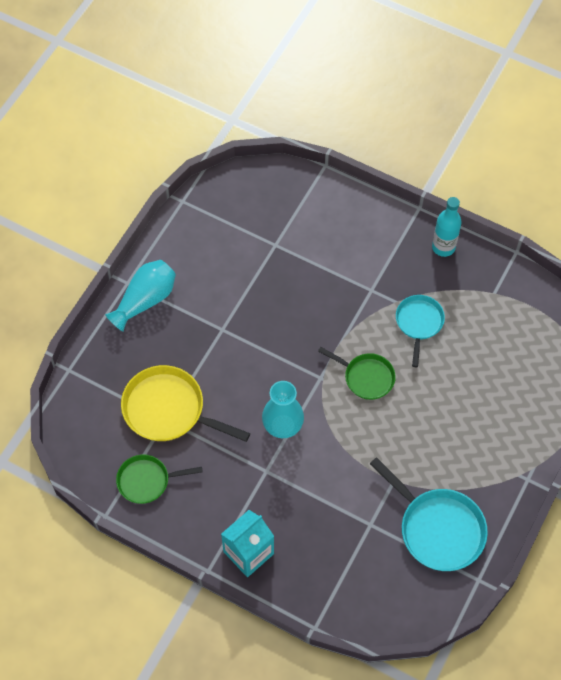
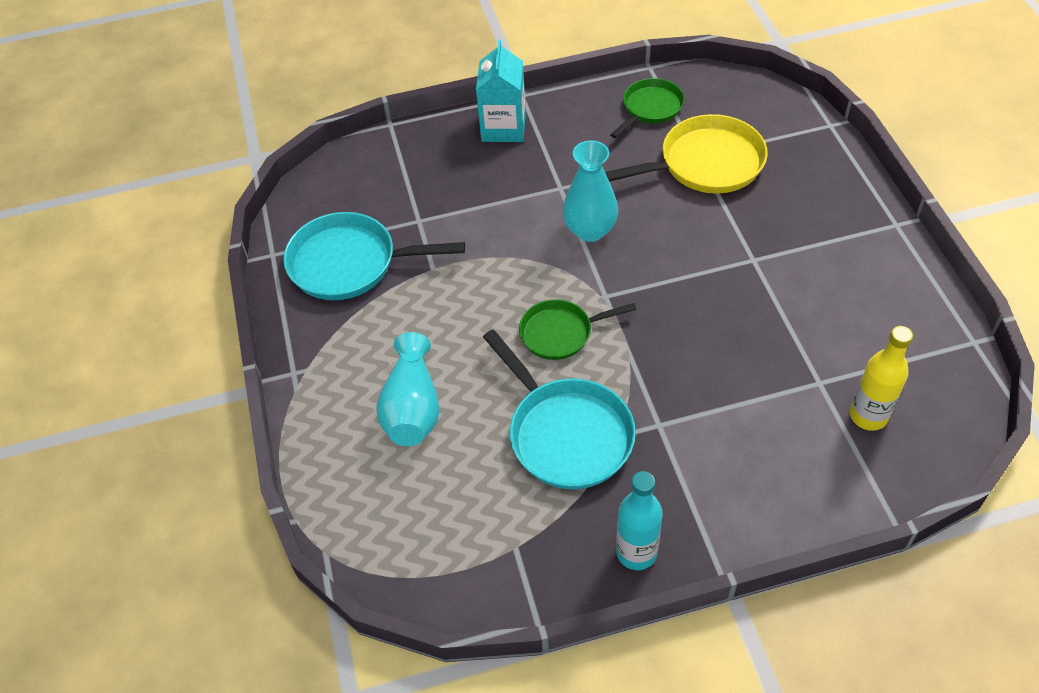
camera: 140 degrees right, 10 degrees down
turquoise vase [105,260,176,332] -> turquoise vase moved to [376,332,440,446]
turquoise pan [396,295,445,367] -> turquoise pan [483,330,636,489], size x1.61
none -> yellow bottle [850,326,913,431]

